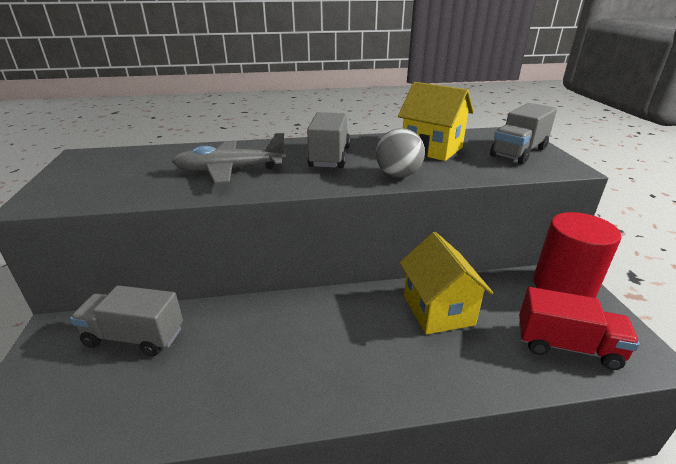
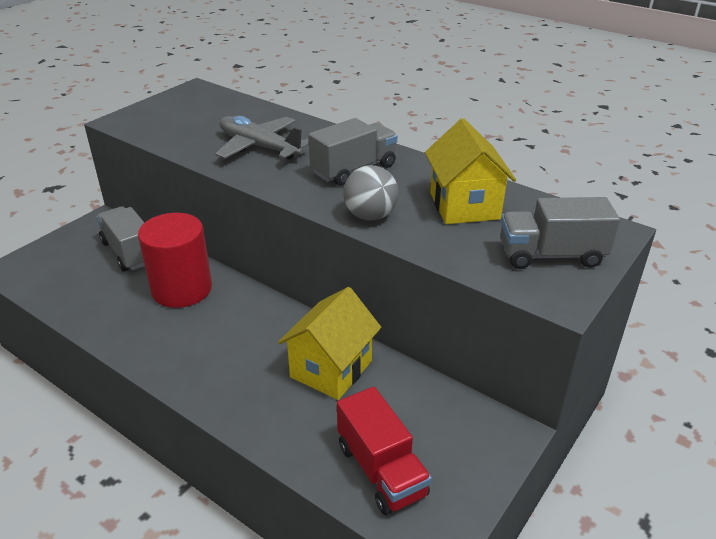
camera: 45 degrees right, 5 degrees up
red cylinder [533,212,622,298] -> red cylinder moved to [138,213,212,308]

